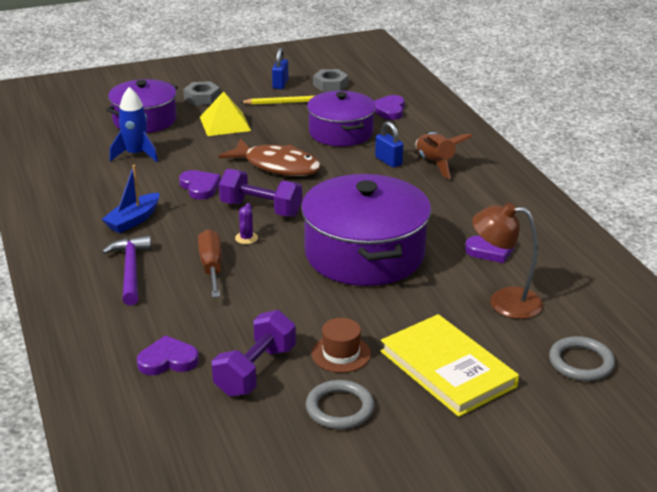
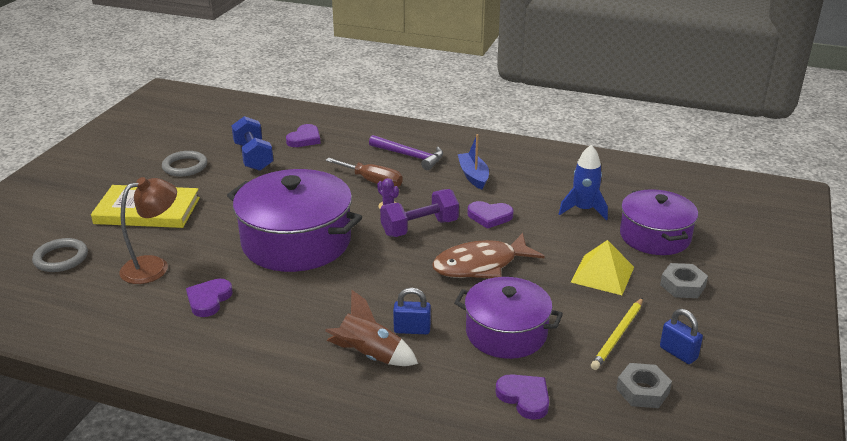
camera: 130 degrees right, 0 degrees up
purple dumbbell [212,310,296,397] -> blue dumbbell [231,116,273,171]
brown hat [311,318,371,373] -> none

